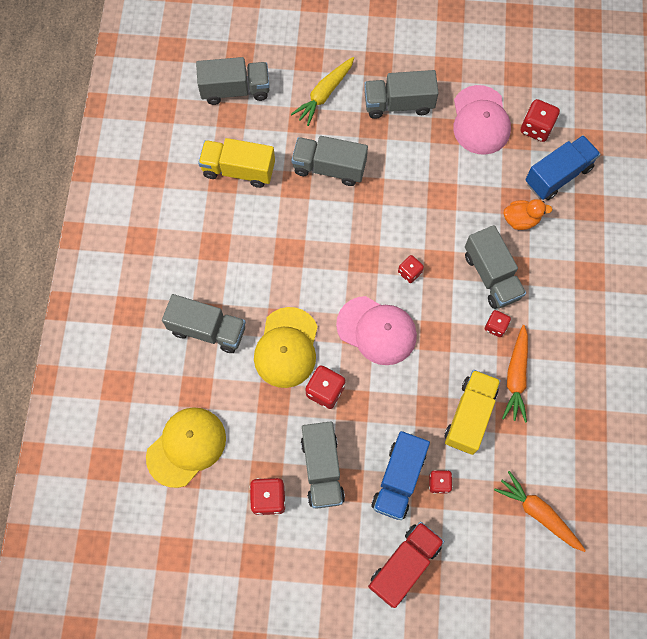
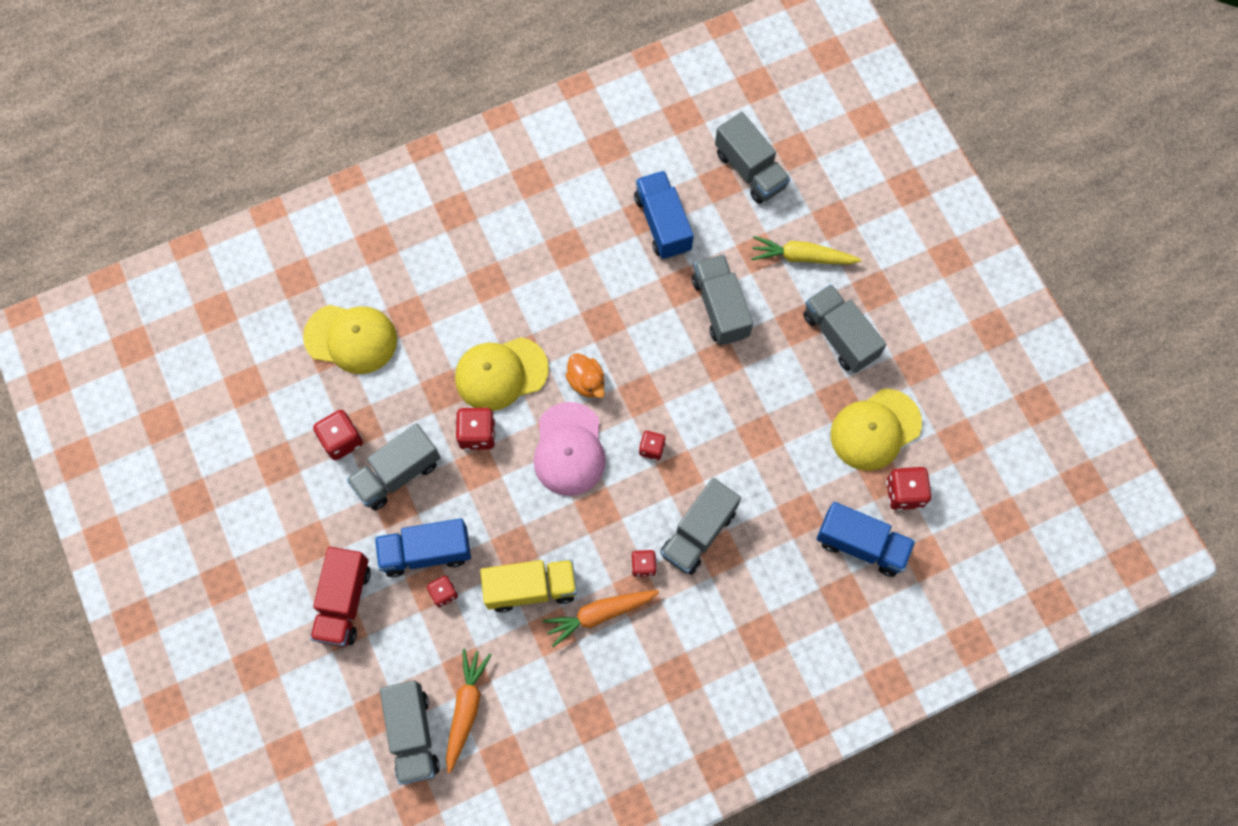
camera: 60 degrees right, 0 degrees up
grey truck [162,294,246,353] -> grey truck moved to [380,681,440,785]
yellow truck [198,138,275,188] -> blue truck [634,171,694,259]
red truck [368,522,444,608] -> red truck turned 90 degrees clockwise [310,547,371,647]
pink cap [453,85,511,155] -> yellow cap [831,389,922,471]
orange duck [504,199,552,230] -> orange duck moved to [565,353,605,398]

